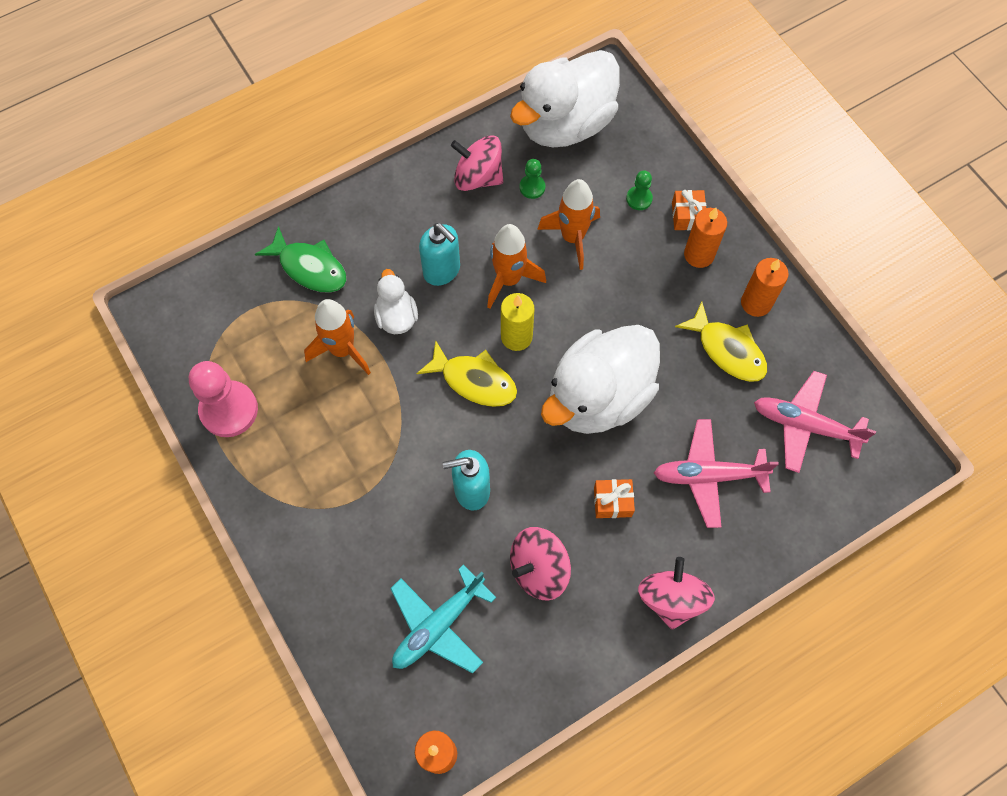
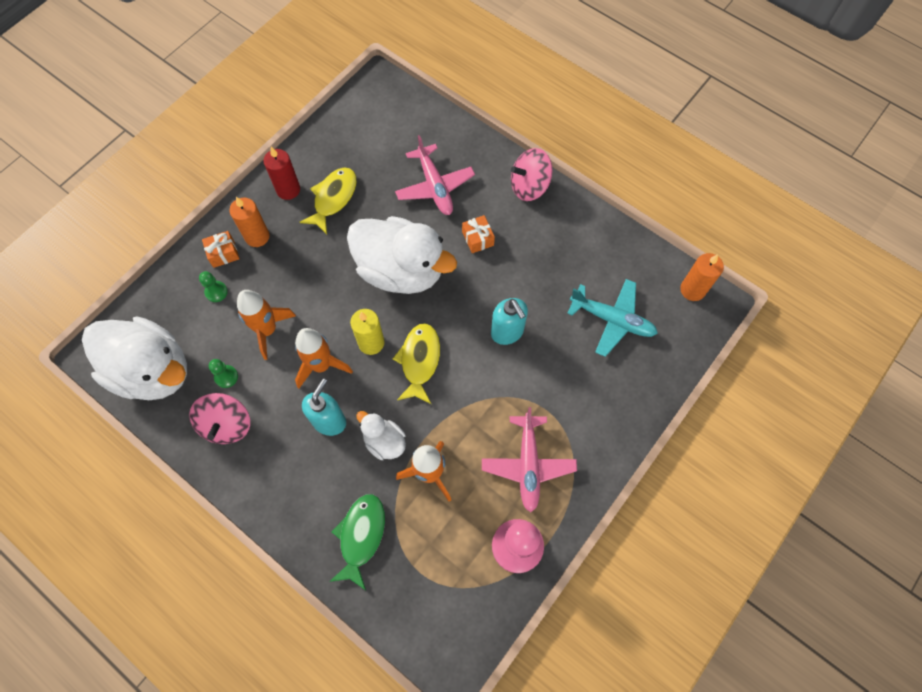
camera: 110 degrees left, 0 degrees up
white duck [374,269,418,334] -> white duck turned 75 degrees clockwise [356,411,406,460]
pink spinning top [510,527,571,601] -> none
orange candle [741,258,789,317] -> red candle [263,147,300,200]
pink plane [754,371,876,473] -> pink plane moved to [482,407,577,512]

